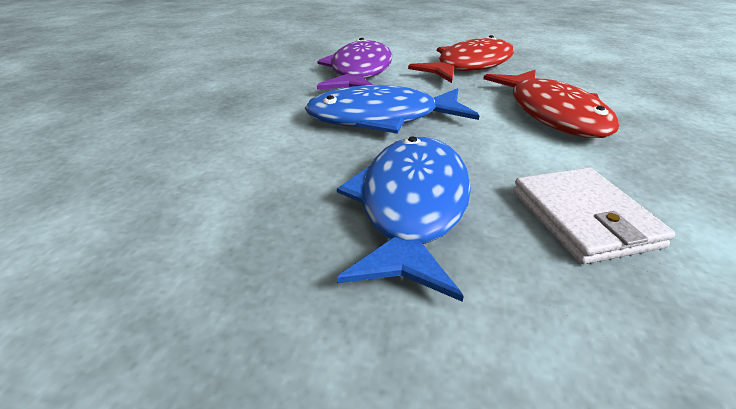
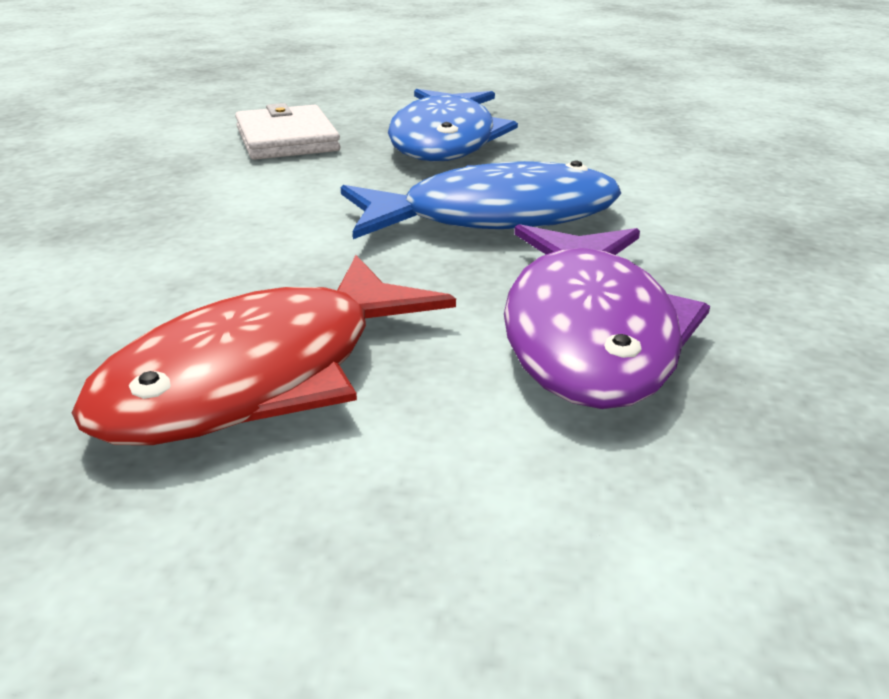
camera: 175 degrees right, 5 degrees down
red fish [483,70,619,138] -> none

